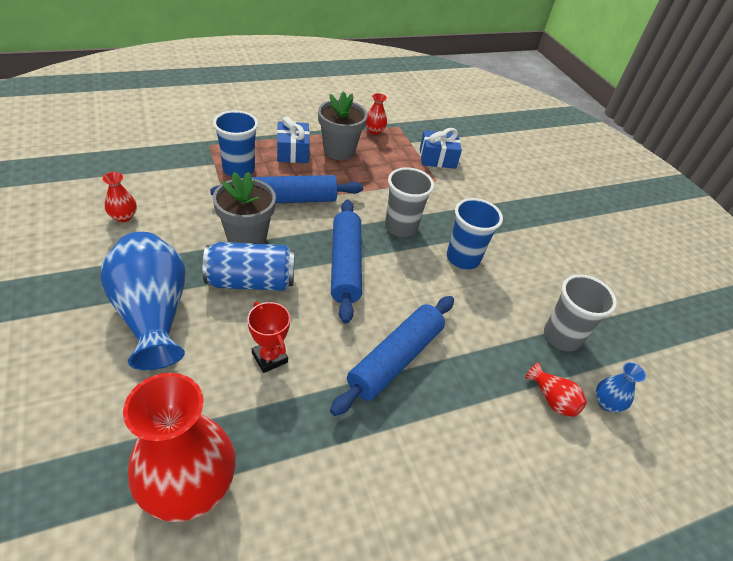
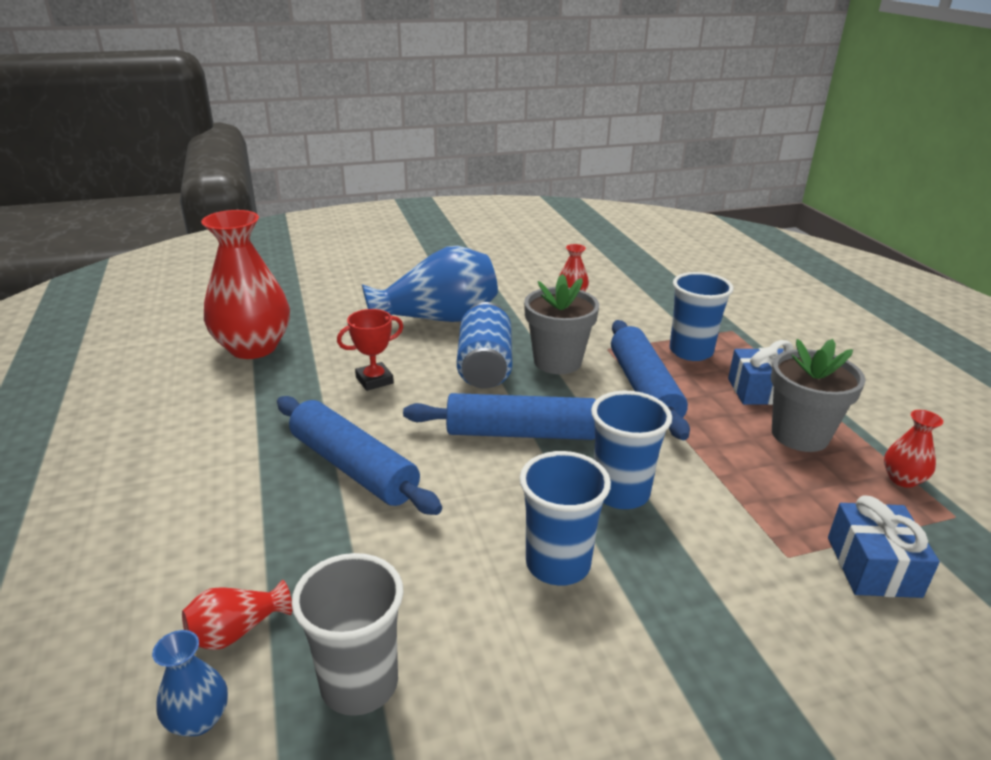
camera: 100 degrees right, 15 degrees down
grey cup [385,167,434,237] -> blue cup [591,391,672,509]

